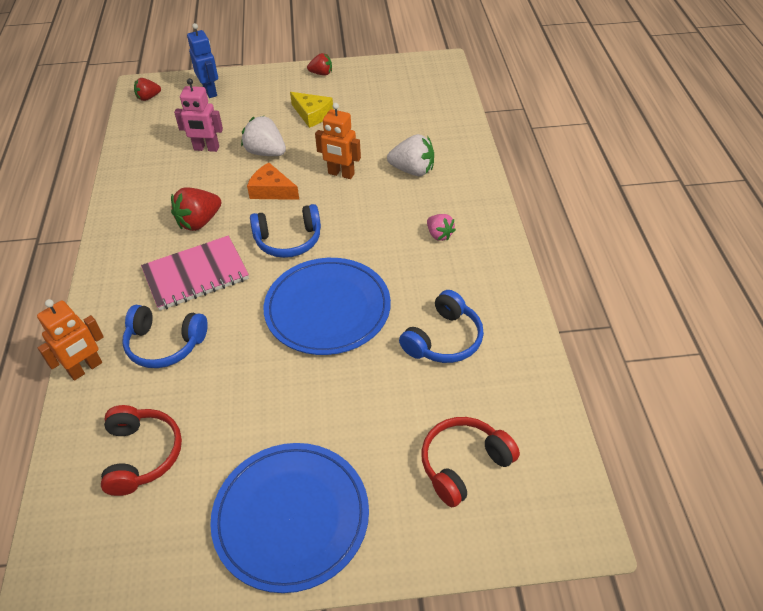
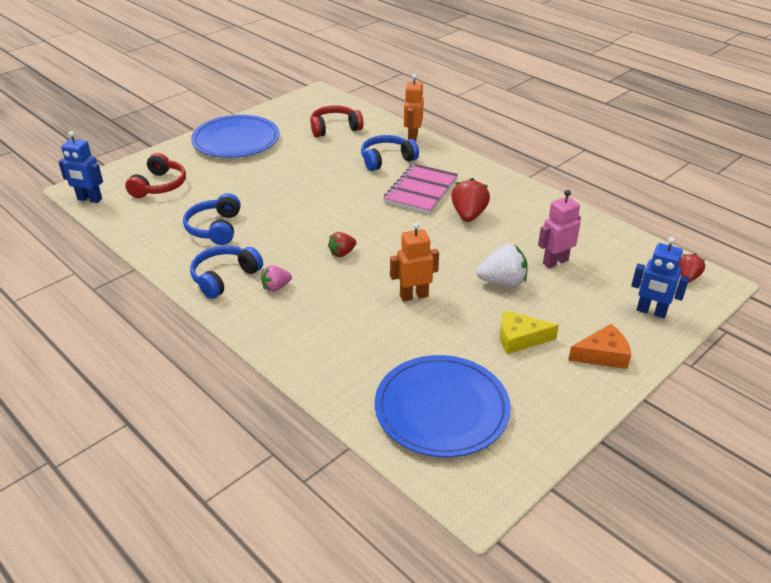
camera: 140 degrees right, 10 degrees down
red headphones [101,405,182,496] -> red headphones turned 120 degrees clockwise [310,105,363,137]
orange cheese [247,163,299,200] -> orange cheese moved to [568,324,631,369]
blue headphones [250,204,321,258] -> blue headphones moved to [190,245,263,299]
blue plate [264,258,391,355] -> blue plate moved to [375,355,511,457]
red strawberry [307,53,332,76] -> red strawberry moved to [328,232,357,257]
white strawberry [387,134,434,176] -> none
pink strawberry [427,214,456,241] -> pink strawberry turned 45 degrees counterclockwise [261,265,292,292]
none -> blue robot [58,131,103,203]

